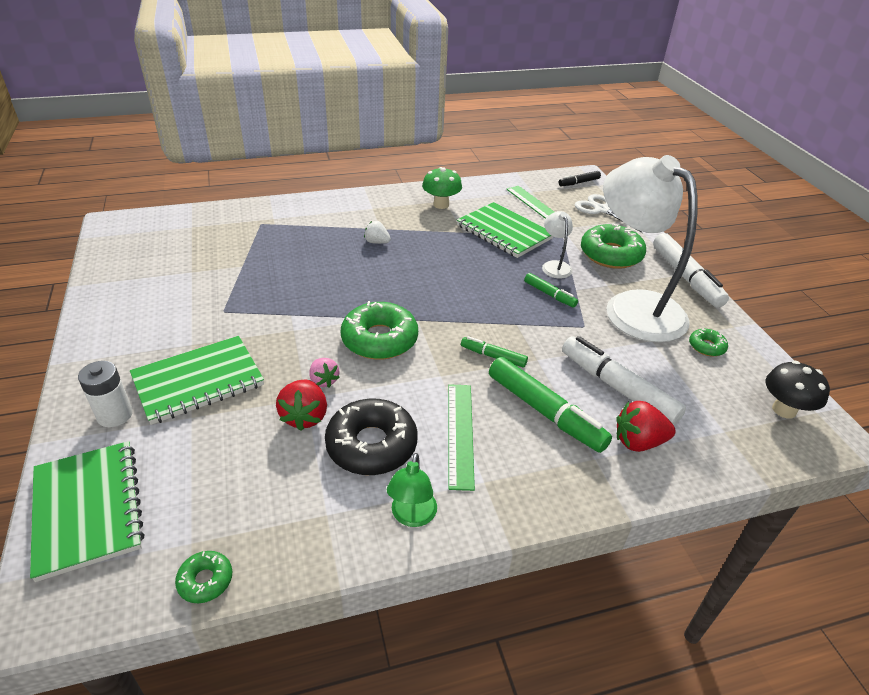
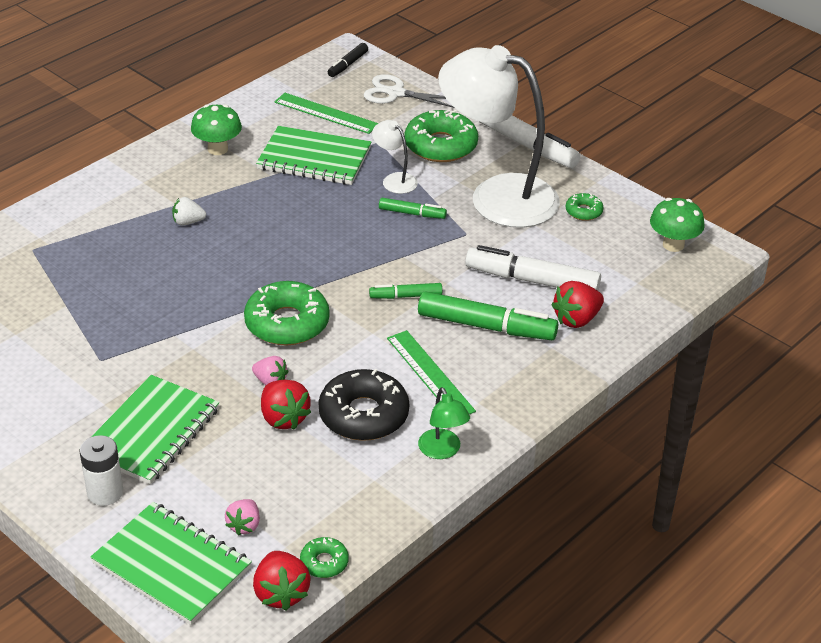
camera: 30 degrees left, 0 degrees up
black mushroom [766,361,830,419] -> green mushroom [650,198,705,252]
none -> pink strawberry [225,499,260,535]
none -> red strawberry [253,551,311,610]

